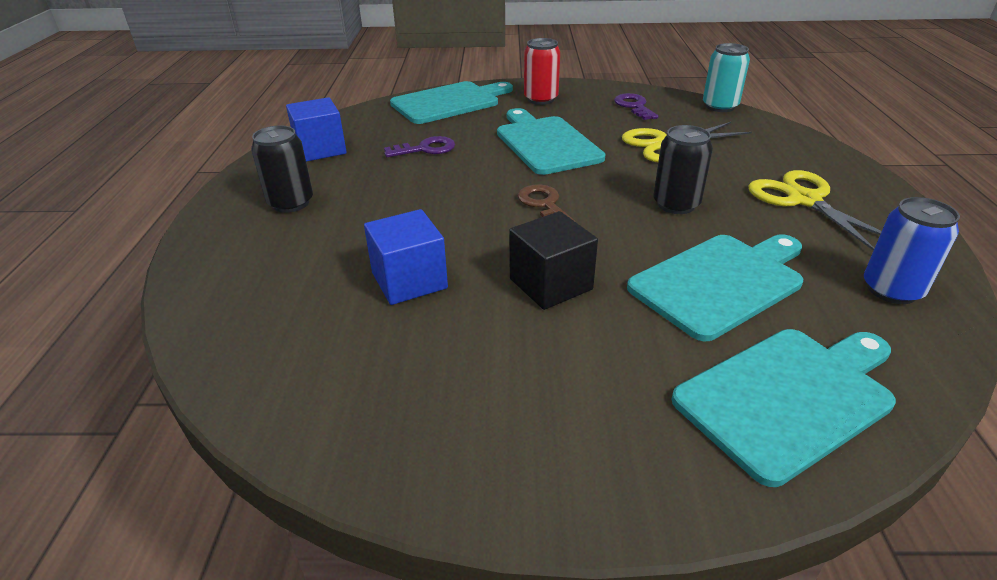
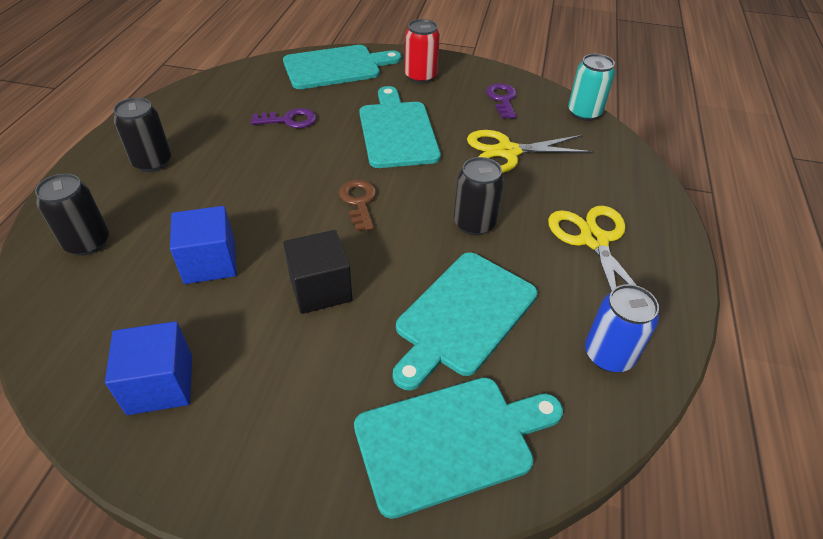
camera: 10 degrees right, 10 degrees up
blue cube [286,97,347,162] -> blue cube moved to [105,321,192,415]
turquoise cutting board [627,234,803,341] -> turquoise cutting board turned 150 degrees clockwise [393,252,538,390]
none -> black can [35,173,109,256]

